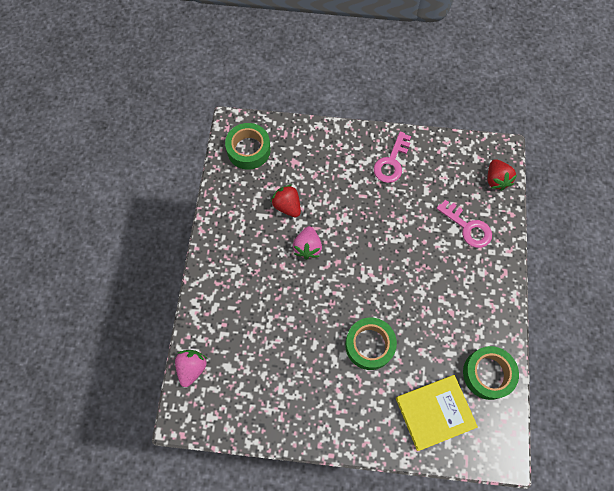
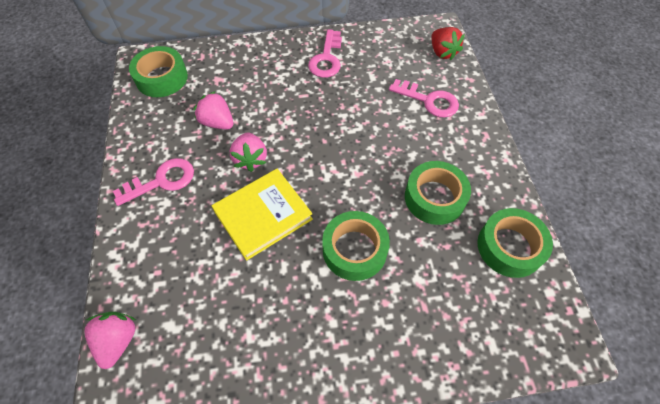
camera: 15 degrees left, 10 degrees down
red strawberry [271,185,301,218] -> pink strawberry [194,91,234,130]
yellow book [396,375,478,451] -> yellow book moved to [212,169,313,261]
none -> pink key [113,158,194,206]
none -> green tape [405,161,471,225]

